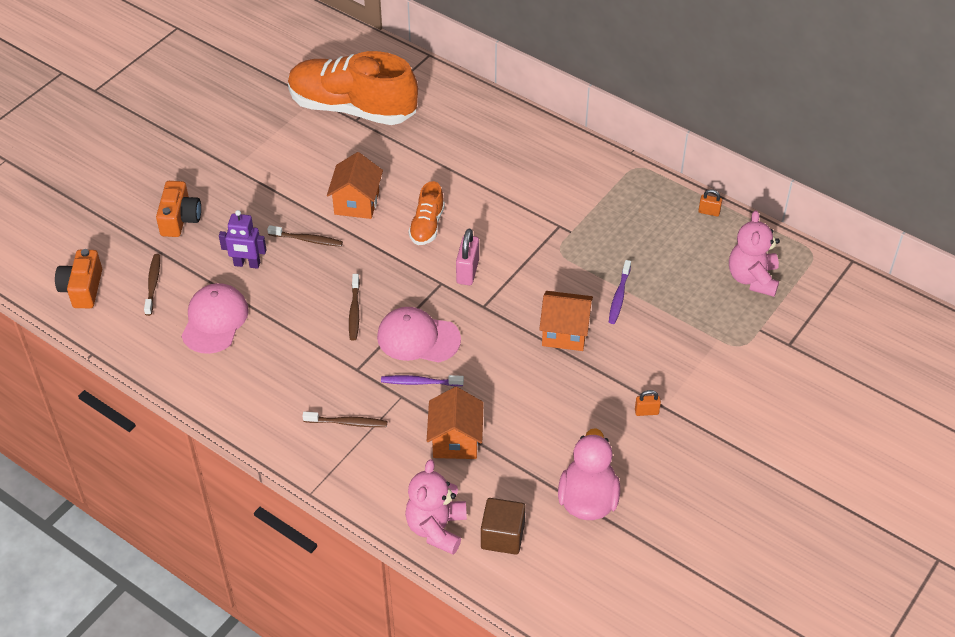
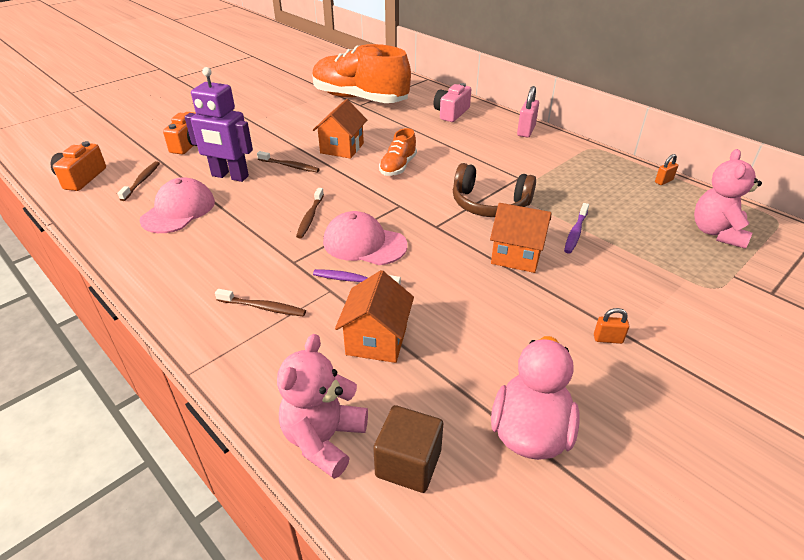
camera: 10 degrees right, 10 degrees down
purple robot [219,210,266,269] -> purple robot [185,67,253,182], size x1.55
pink padlock [456,229,479,285] -> pink padlock moved to [517,86,539,138]
orange padlock [698,189,722,217] -> orange padlock turned 60 degrees counterclockwise [655,154,678,185]
none -> pink camera [434,83,471,122]
none -> brown headphones [453,163,536,217]

